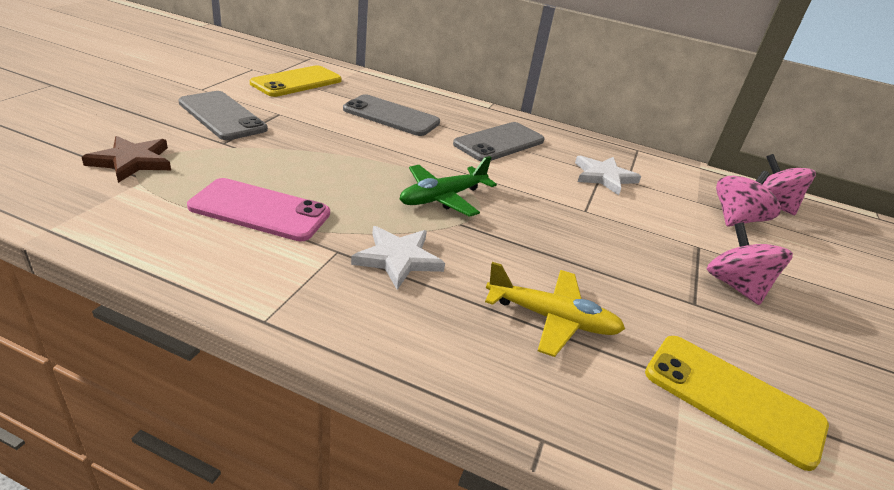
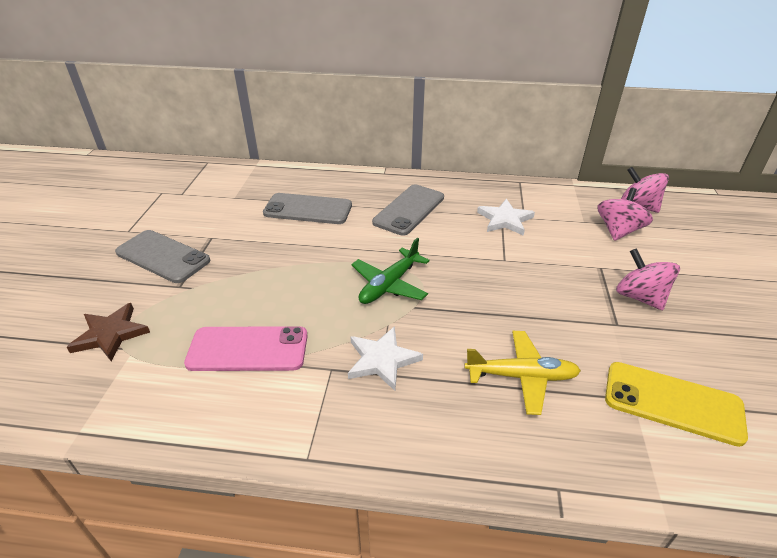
camera: 10 degrees left, 5 degrees up
yellow phone [250,65,341,97] -> none

